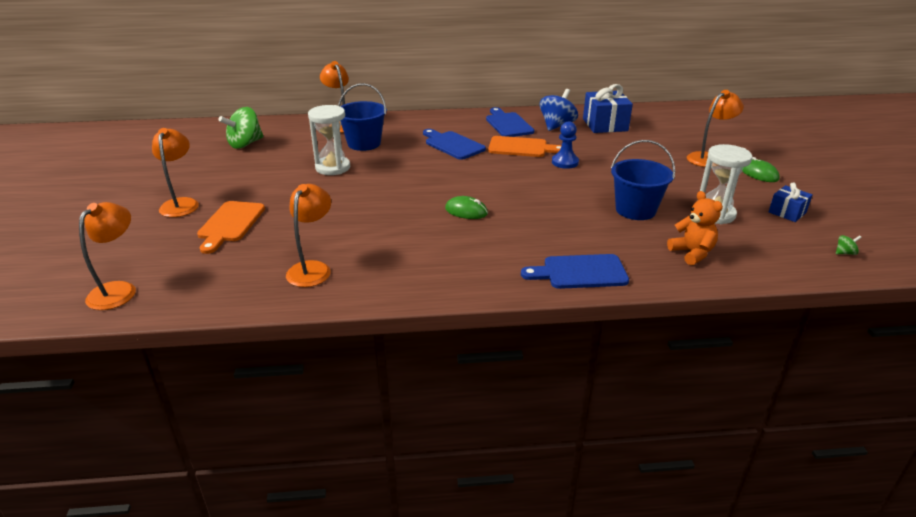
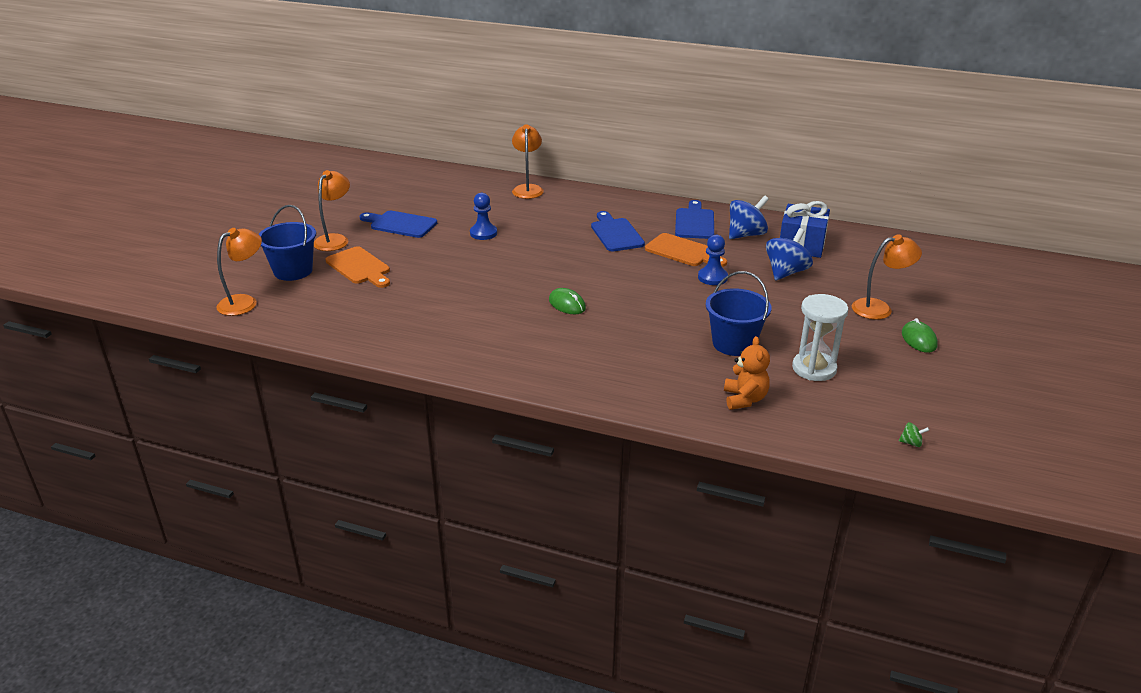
camera: 25 degrees right, 0 degrees up
orange cutting board [197,201,265,254] -> orange cutting board turned 75 degrees counterclockwise [325,246,390,288]
green spinning top [219,107,264,149] -> none
orange lamp [286,184,331,287] -> none
white hourglass [308,105,350,175] -> blue pawn [470,193,497,240]
blue bucket [338,83,387,151] -> blue bucket moved to [259,205,316,281]
blue cutting board [521,254,629,289] -> blue cutting board moved to [360,211,437,238]
blue gift [769,183,813,222] -> none
none -> blue spinning top [766,228,813,280]

